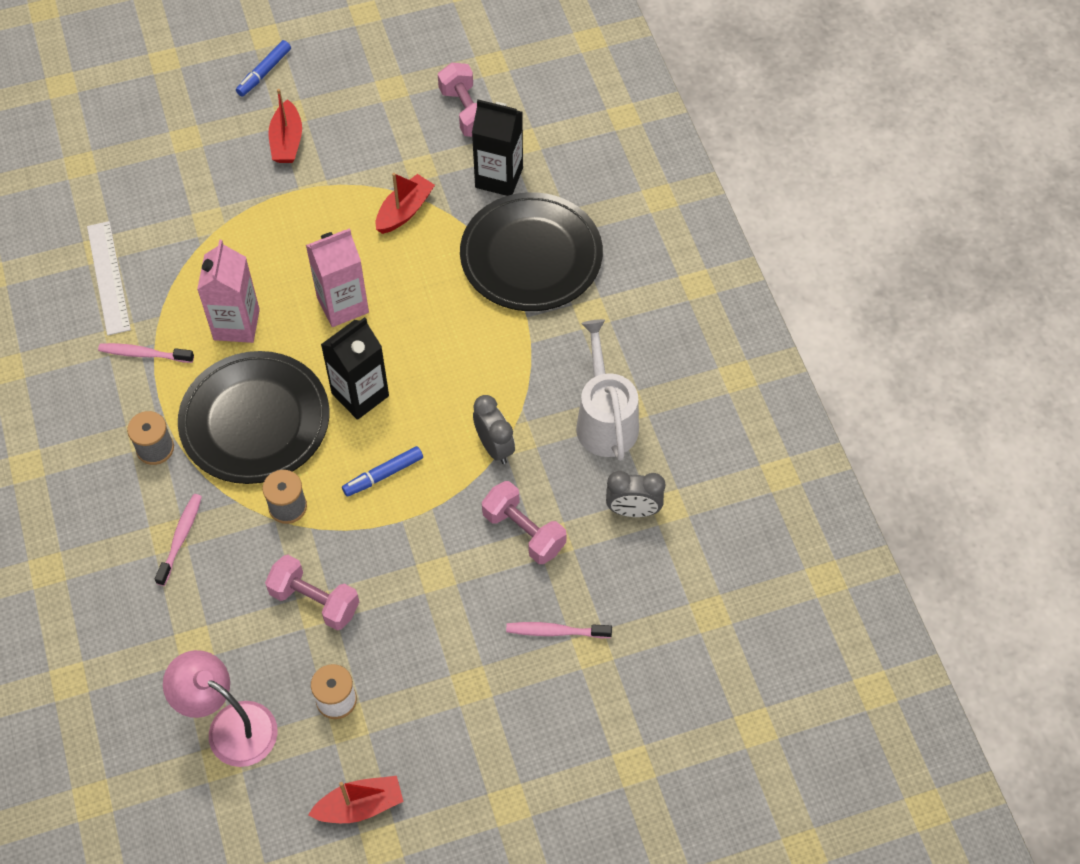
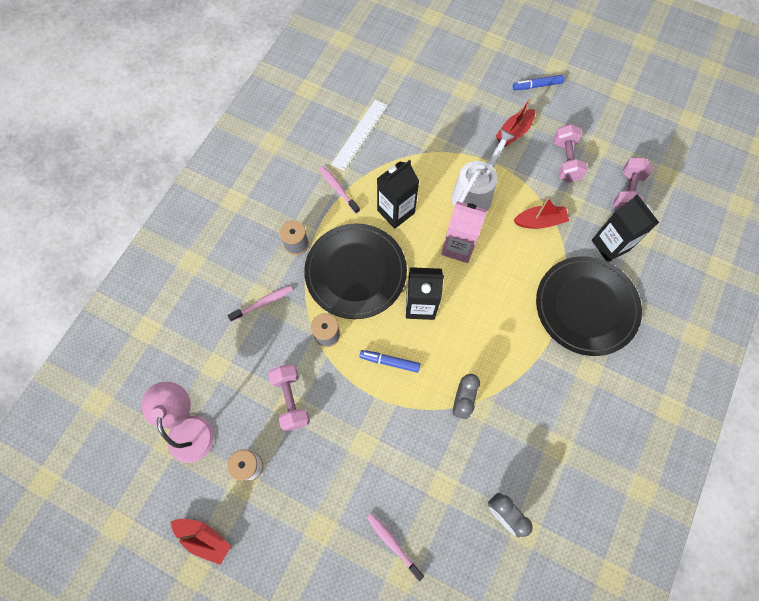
camera: 45 degrees right, 10 degrees up
pink carton [197,240,260,343] -> black carton [377,160,419,229]
pink dumbbell [482,481,567,564] -> pink dumbbell moved to [553,124,587,182]
white watering can [576,319,639,461] -> white watering can moved to [452,129,515,212]

